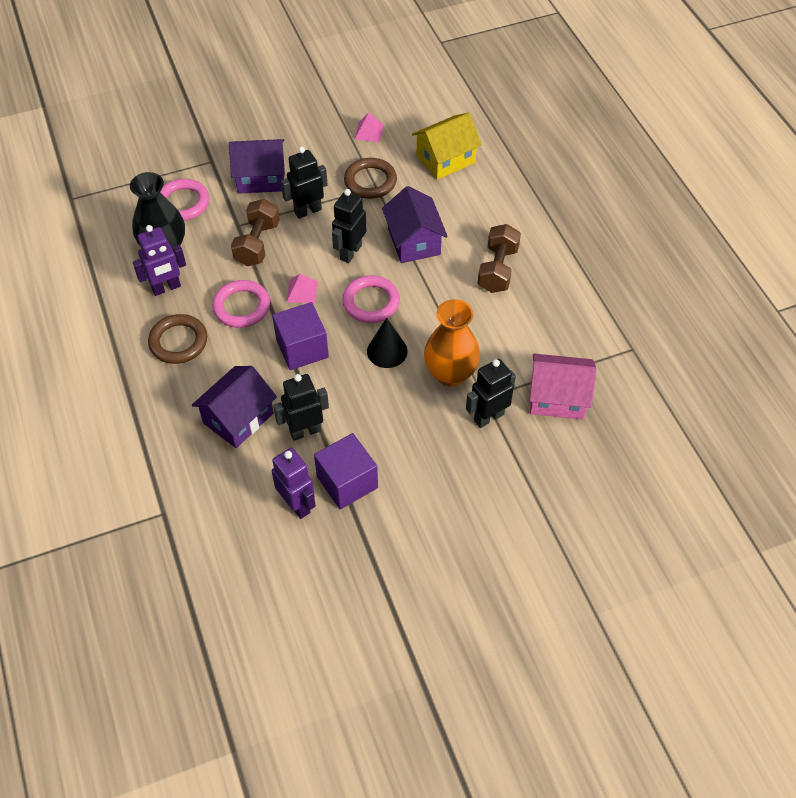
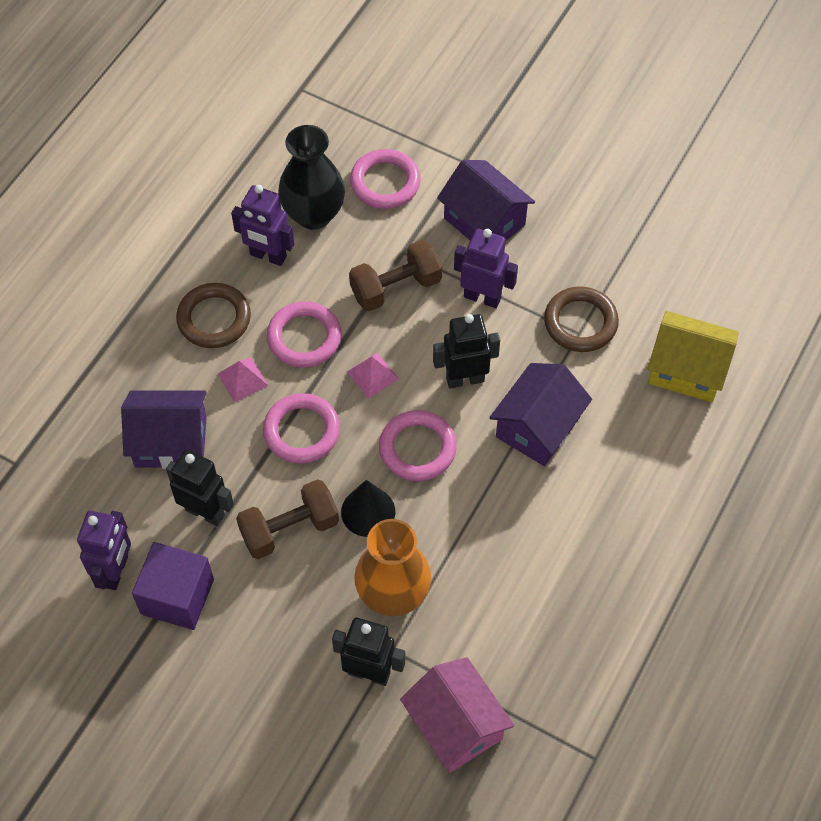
camera: 50 degrees right, 5 degrees up
purple cube [272,302,329,370] -> pink ring [263,393,340,464]
black robot [281,146,328,219] -> purple robot [454,229,518,308]
pink pyramid [355,113,384,142] -> pink pyramid moved to [218,357,269,402]
brown dumbbell [478,224,521,293] -> brown dumbbell moved to [236,479,339,559]

